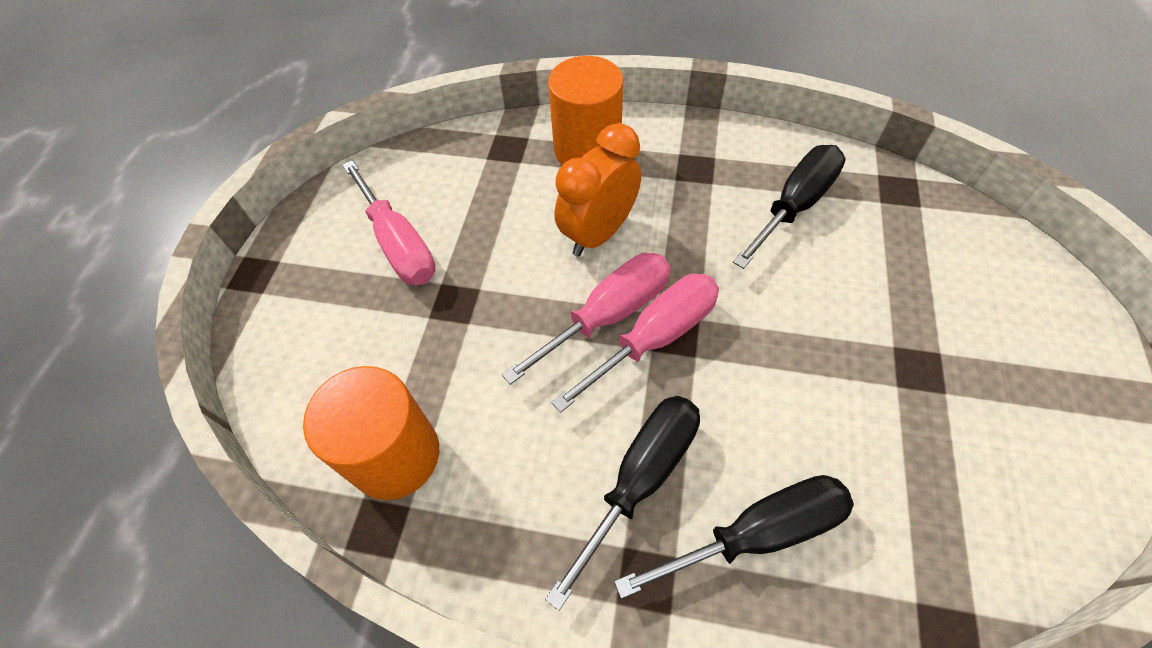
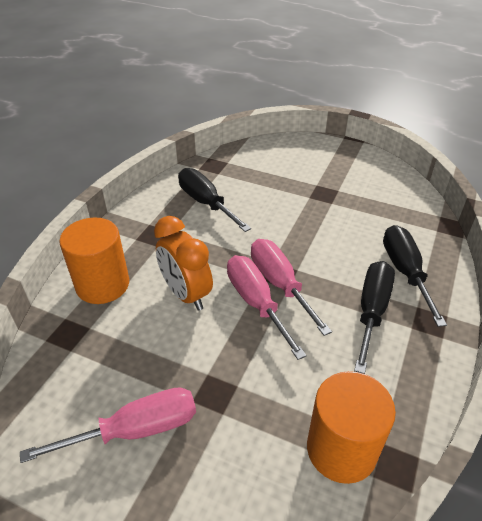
camera: 80 degrees left, 15 degrees down
black screwdriver [545,396,700,611] -> black screwdriver turned 60 degrees clockwise [354,261,395,374]

